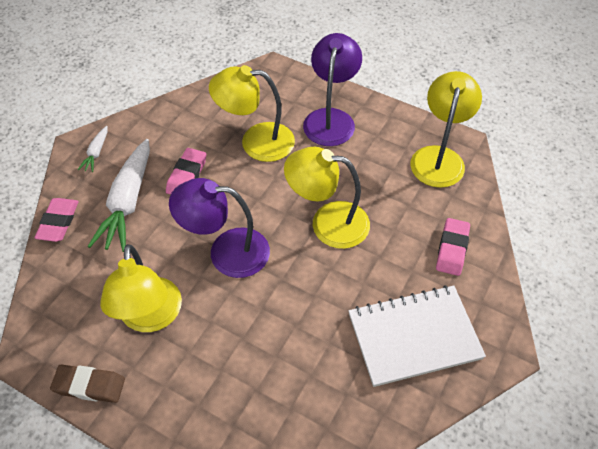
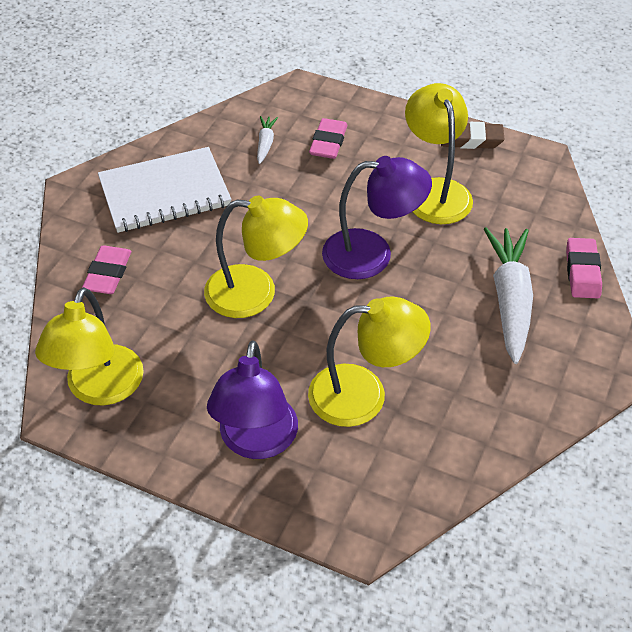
camera: 175 degrees right, 5 degrees down
white carrot [78,126,108,172] -> white carrot moved to [257,116,278,164]
pink eraser [166,148,206,195] -> pink eraser moved to [309,118,347,159]

